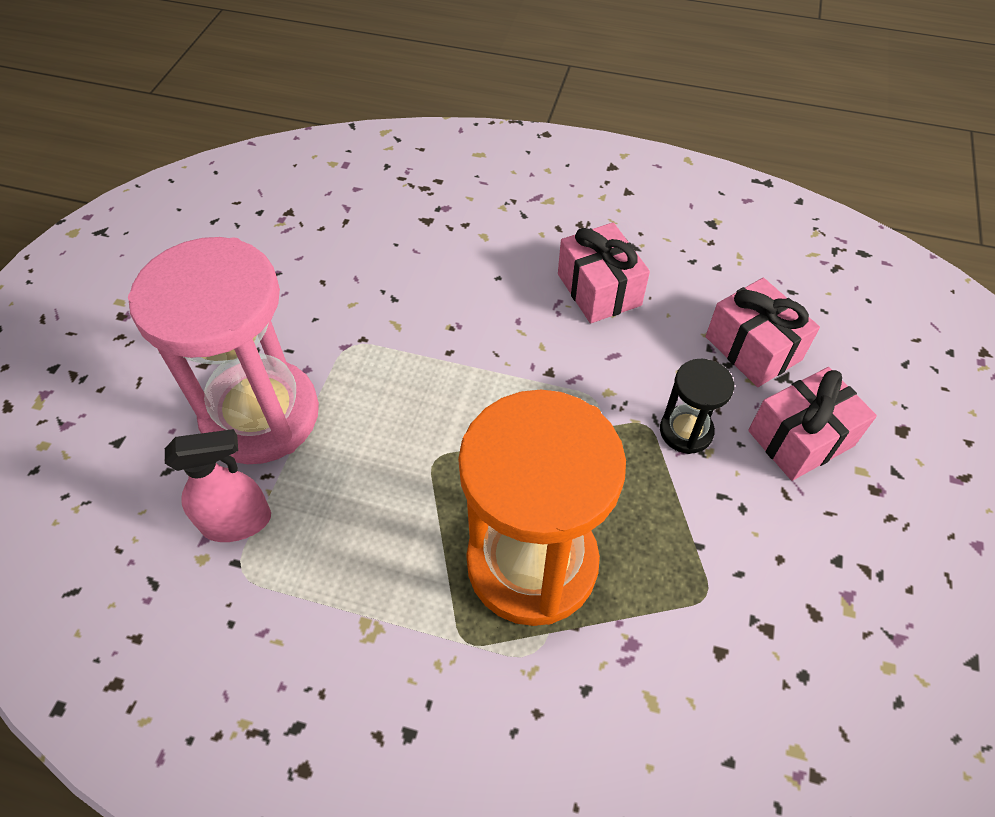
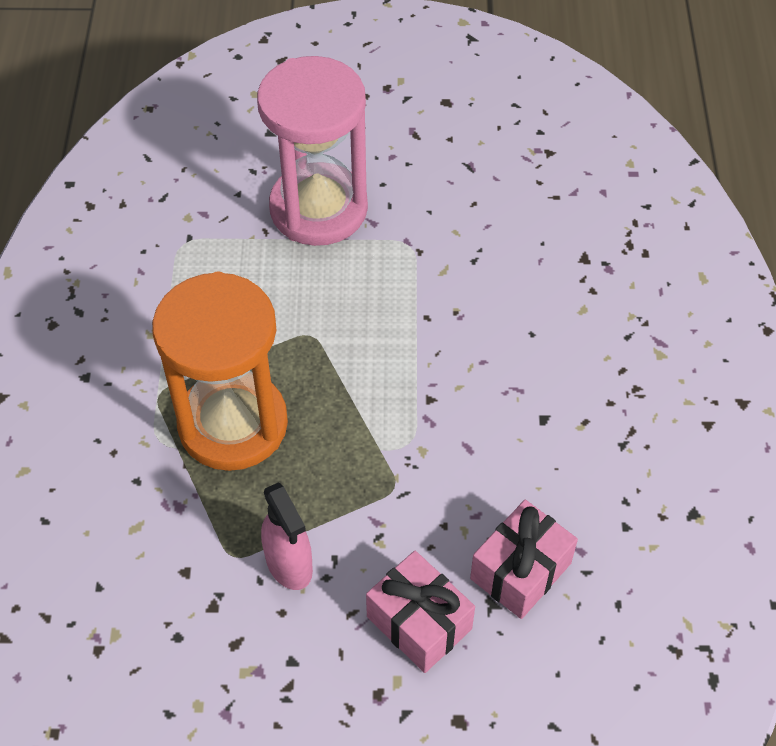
camera: 75 degrees right, 0 degrees up
pink spray bottle [165,429,271,542] -> pink spray bottle moved to [261,482,313,590]
pink gift [558,222,650,323] -> none
black hourglass [660,359,734,454] -> none

